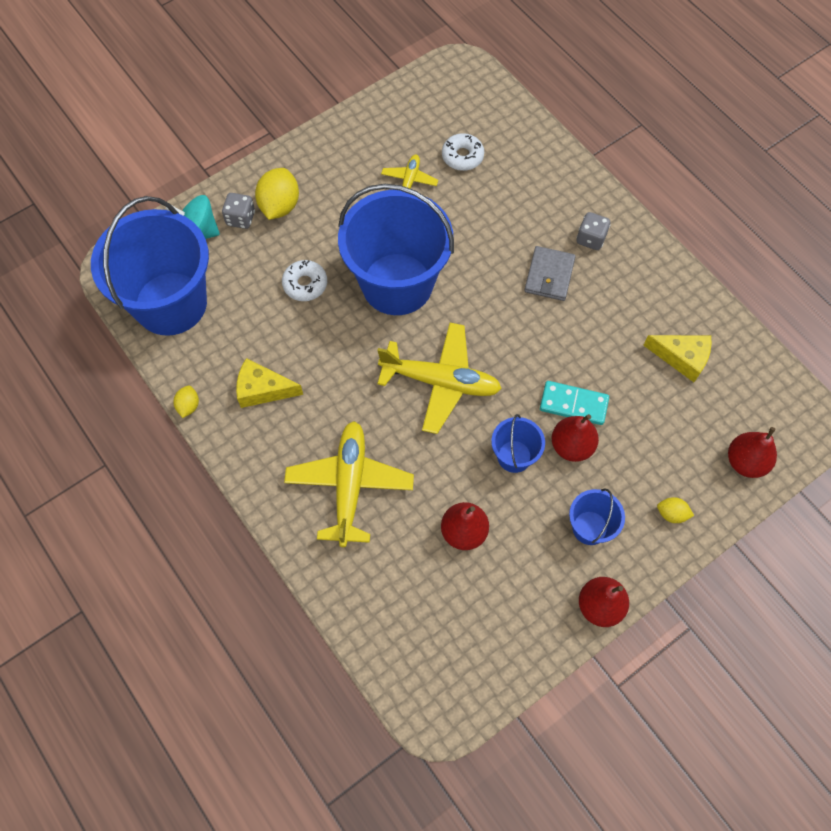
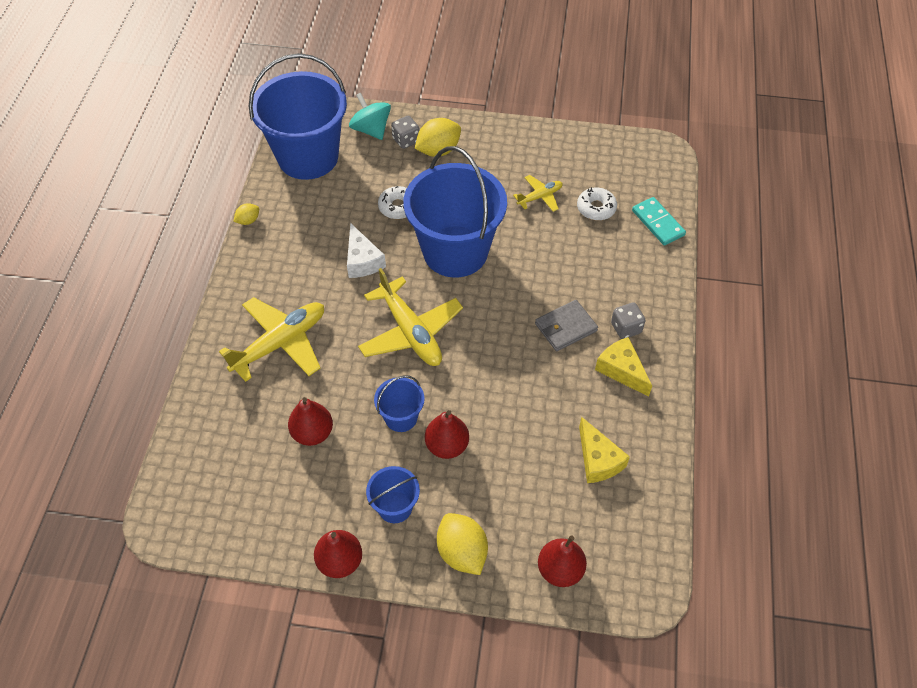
camera: 45 degrees right, 10 degrees down
yellow cheese [236,358,303,408] -> yellow cheese moved to [595,337,652,397]
turquoise domino [540,381,609,425] -> turquoise domino moved to [632,197,686,245]
yellow lemon [657,497,694,523] -> yellow lemon [437,513,488,575], size x1.91
none -> white cheese [347,223,386,278]

